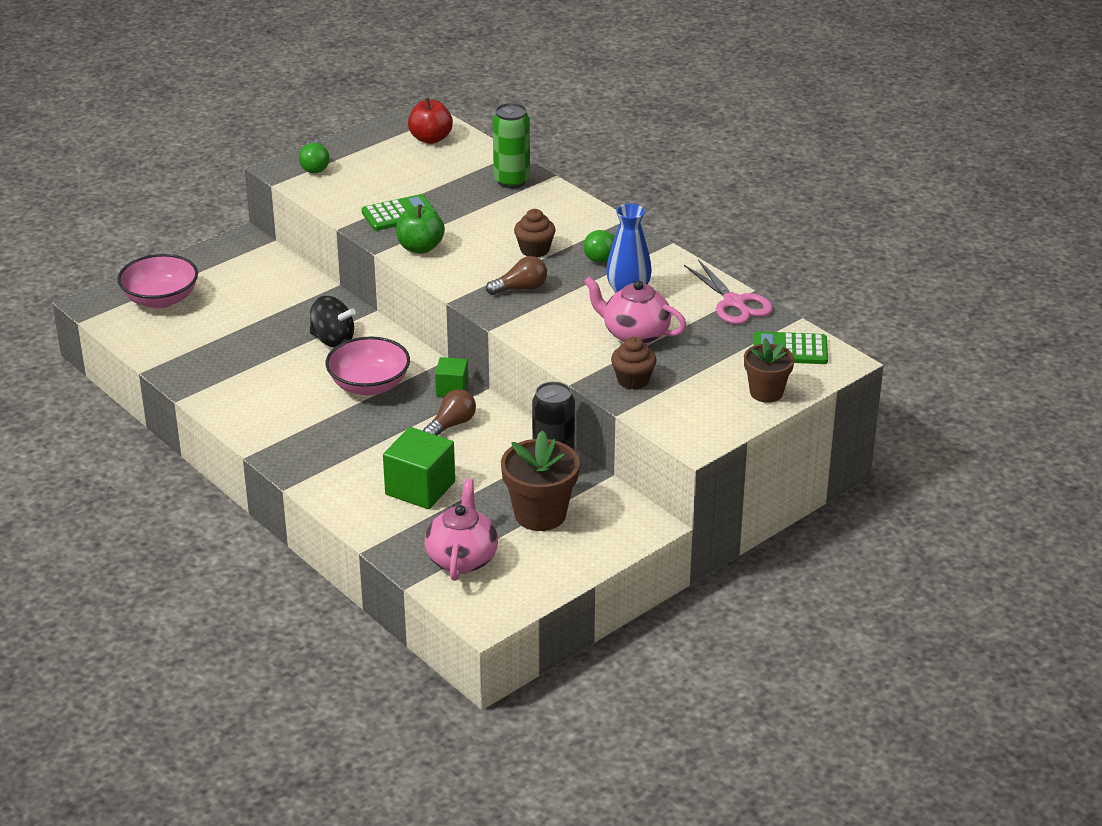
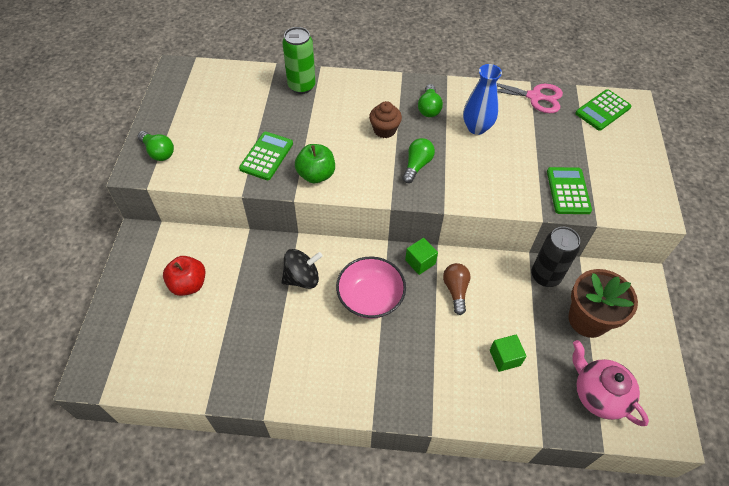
camera: 45 degrees left, 20 degrees up
pink bowl [117,254,198,308] -> none
green cube [383,427,455,509] -> green cube [490,335,527,372], size x0.58
red apple [408,98,453,144] -> red apple moved to [163,256,205,296]
brown light bulb [486,256,547,295] -> green light bulb [402,138,435,183]
pink teapot [584,277,687,344] -> none
brown cupcake [611,337,657,390] -> green calculator [547,167,592,214]
brown flower pot [744,338,795,403] -> none

